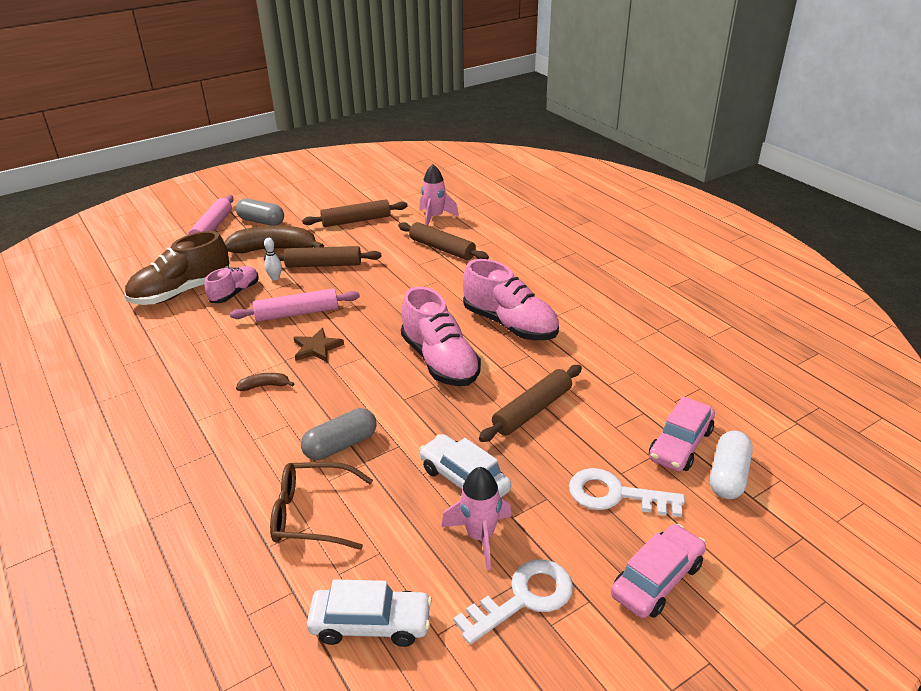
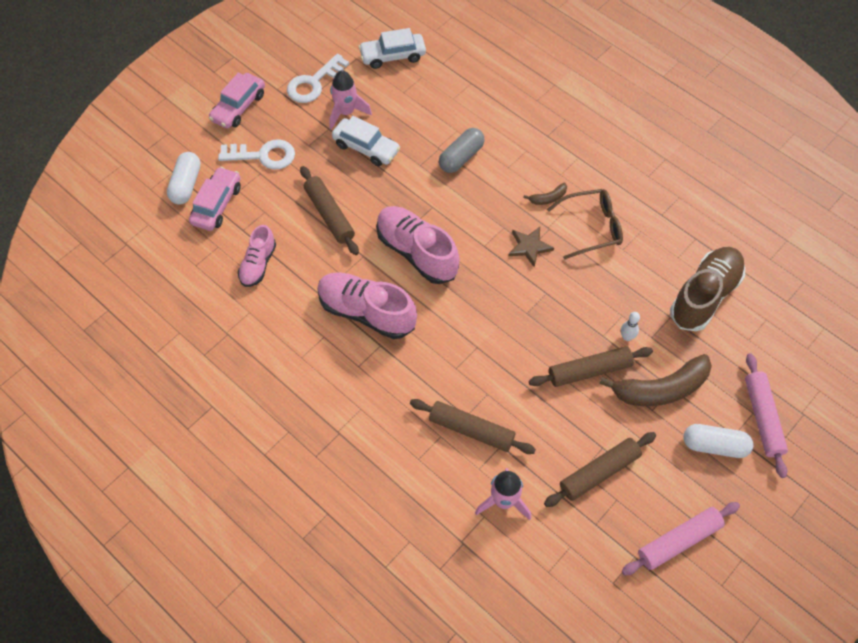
camera: 165 degrees right, 25 degrees up
pink shoe [205,266,258,303] -> pink shoe moved to [238,225,276,287]
pink rolling pin [230,289,360,322] -> pink rolling pin moved to [622,502,740,575]
grey capsule [236,199,284,225] -> white capsule [684,424,753,458]
brown glasses [270,462,373,550] -> brown glasses moved to [547,189,623,260]
brown rolling pin [479,365,582,442] -> brown rolling pin turned 60 degrees counterclockwise [300,166,359,255]

